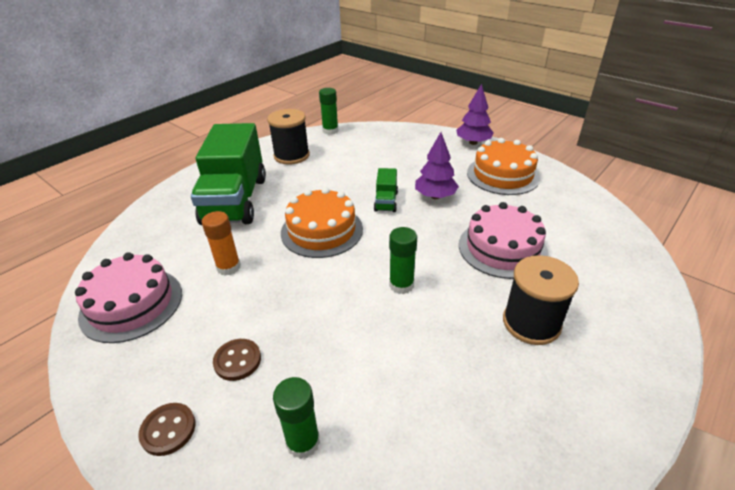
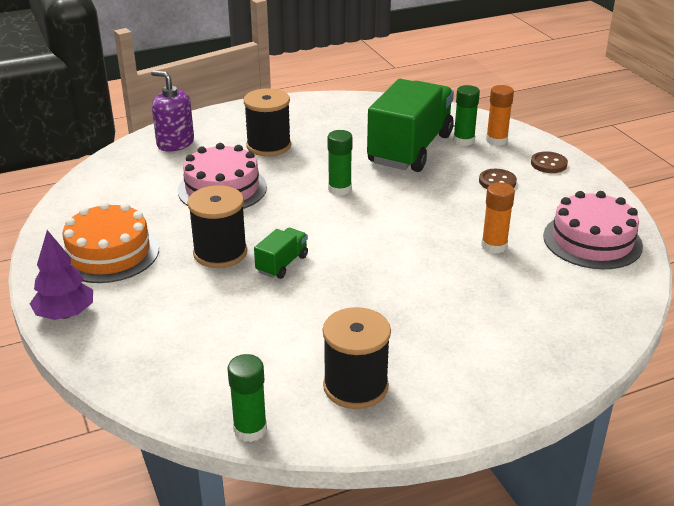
camera: 155 degrees left, 5 degrees down
green truck [191,123,266,225] -> green truck moved to [367,79,454,172]
orange cake [281,187,363,258] -> none
purple tree [415,132,459,199] -> black spool [187,185,247,268]
none -> purple soap dispenser [151,70,194,152]
none -> orange glue stick [486,85,514,146]

